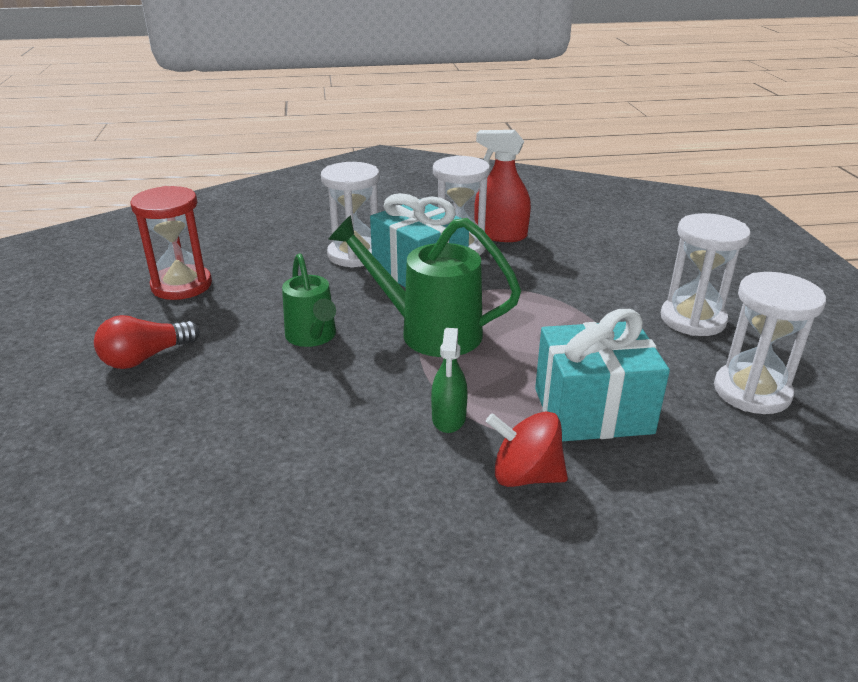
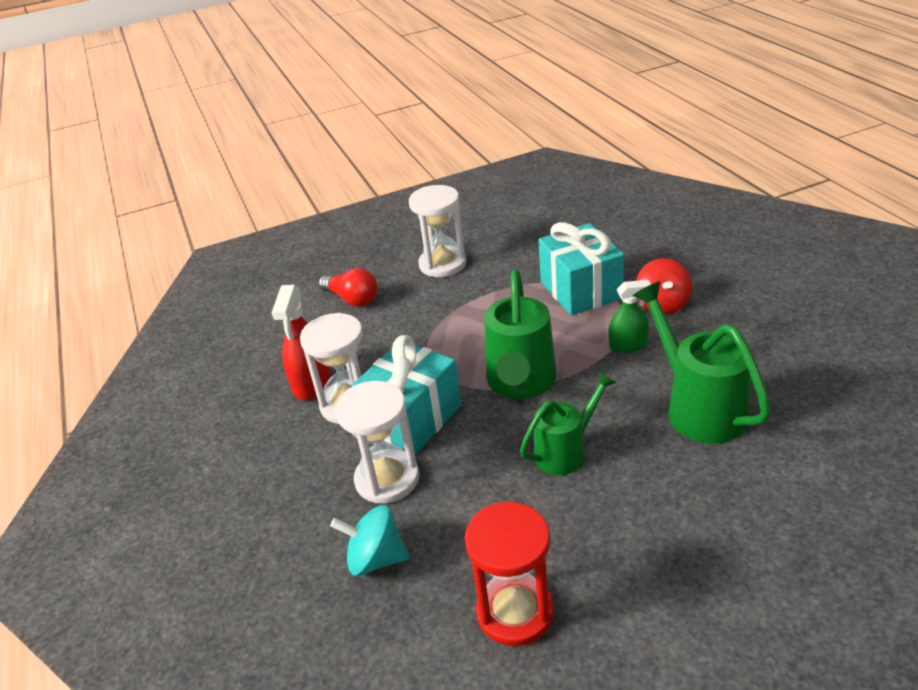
camera: 100 degrees left, 5 degrees up
red light bulb [94,315,200,369] -> red light bulb moved to [319,268,378,307]
white hourglass [714,272,826,414] -> none
none -> turquoise spinning top [330,505,409,576]
none -> green watering can [633,281,771,444]

